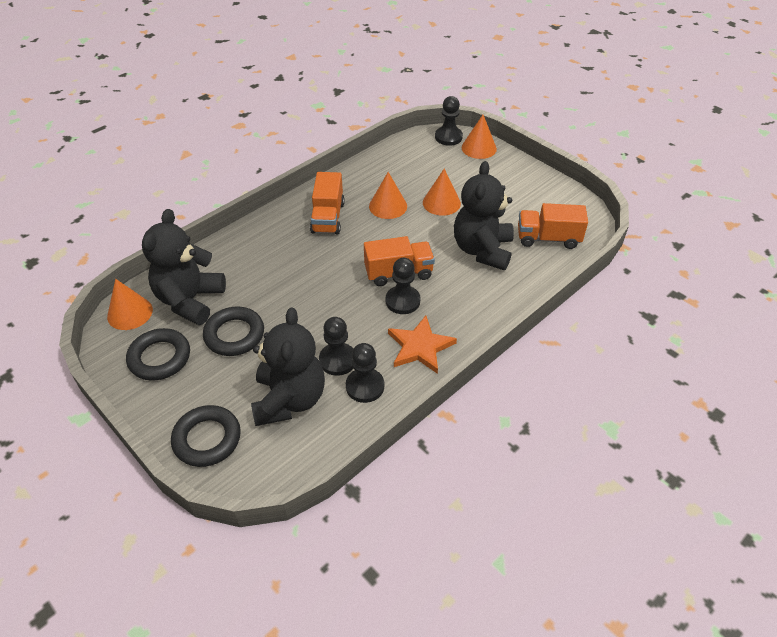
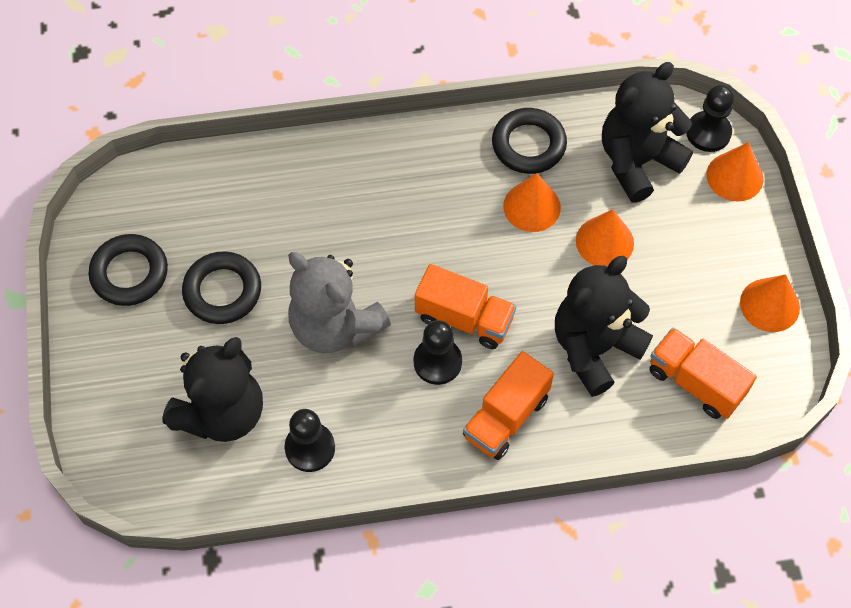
camera: 35 degrees right, 15 degrees up
orange cone [107,279,153,330] -> orange cone moved to [740,274,800,332]
black teddy bear [142,209,226,325] -> black teddy bear moved to [602,62,693,203]
black ring [171,405,241,467] -> black ring moved to [492,108,567,174]
orange truck [310,172,345,234] -> orange truck moved to [463,351,554,460]
black pawn [319,317,353,376] -> none
orange star [388,316,457,374] -> none
none -> grey teddy bear [288,252,391,353]

